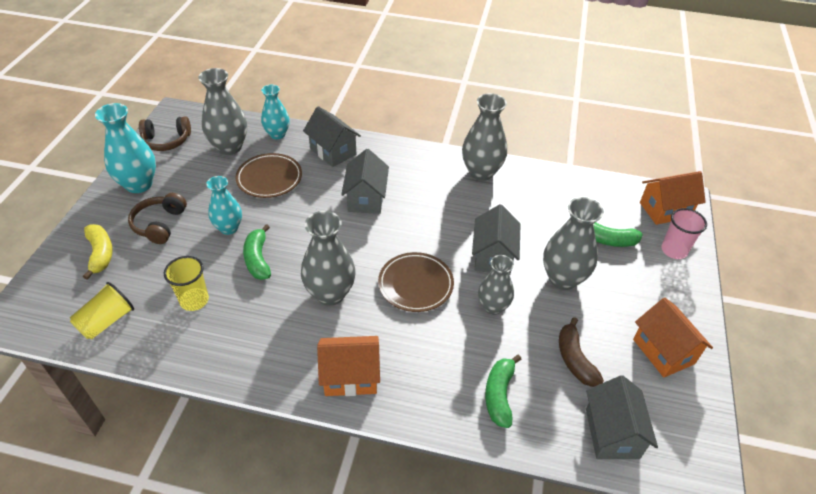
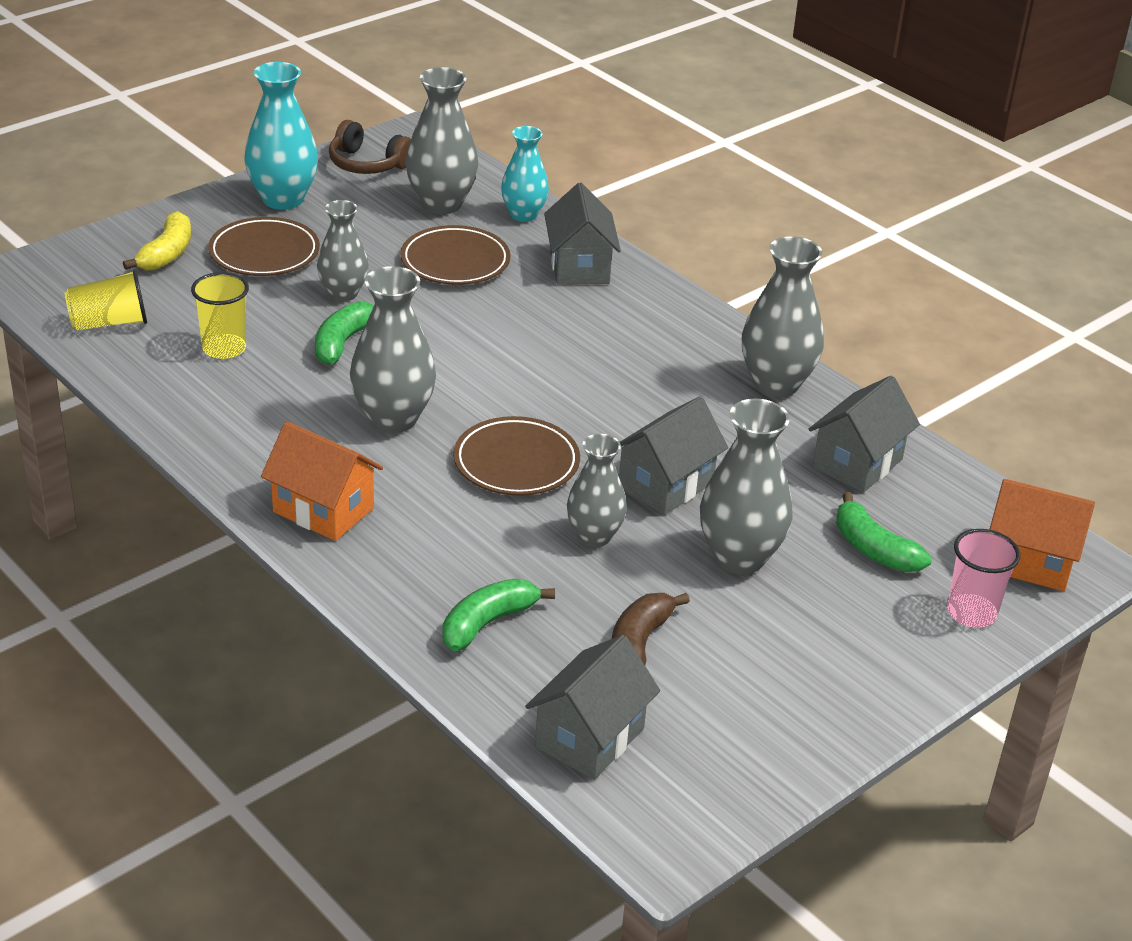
camera: 35 degrees right, 10 degrees down
brown headphones [128,193,187,244] -> brown plate [208,217,320,276]
turquoise vase [206,176,242,235] -> grey vase [317,200,369,301]
grey house [341,149,389,214] -> grey house moved to [809,376,920,493]
orange house [633,298,713,377] -> none

